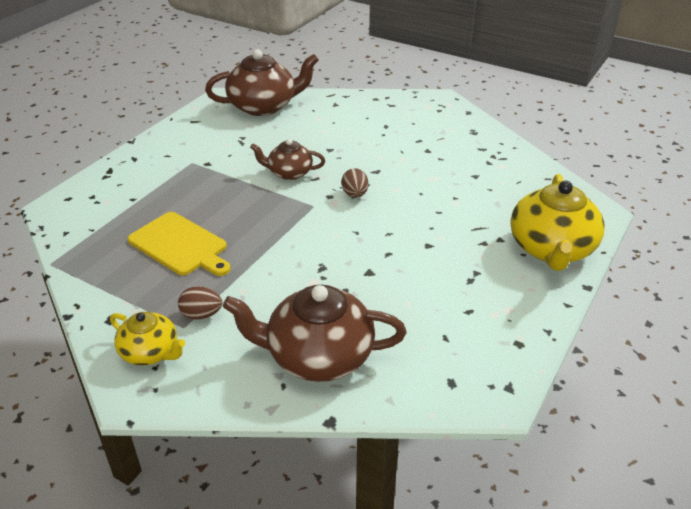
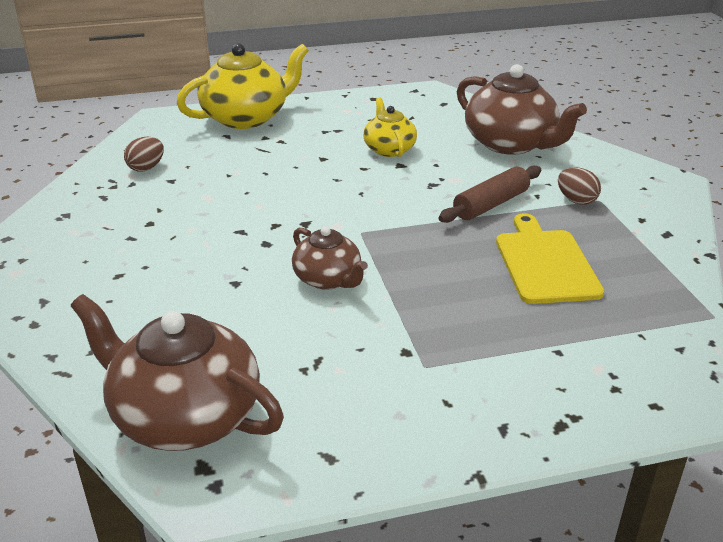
camera: 135 degrees left, 5 degrees down
yellow teapot [110,312,185,366] -> yellow teapot moved to [363,97,417,157]
brown egg [341,168,368,198] -> brown egg moved to [124,136,164,172]
none -> brown rolling pin [438,165,541,223]

